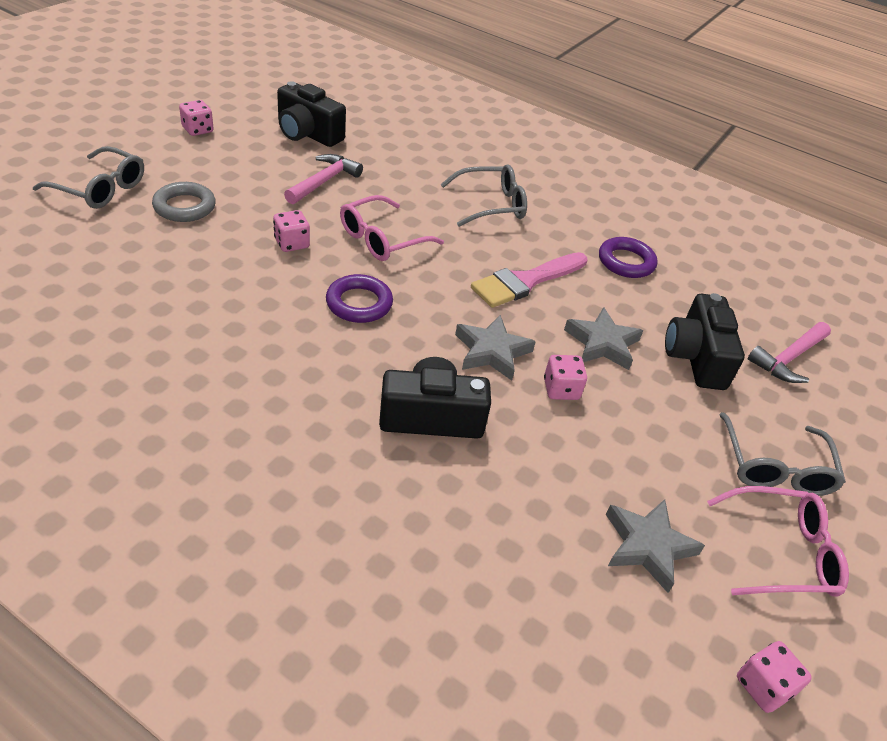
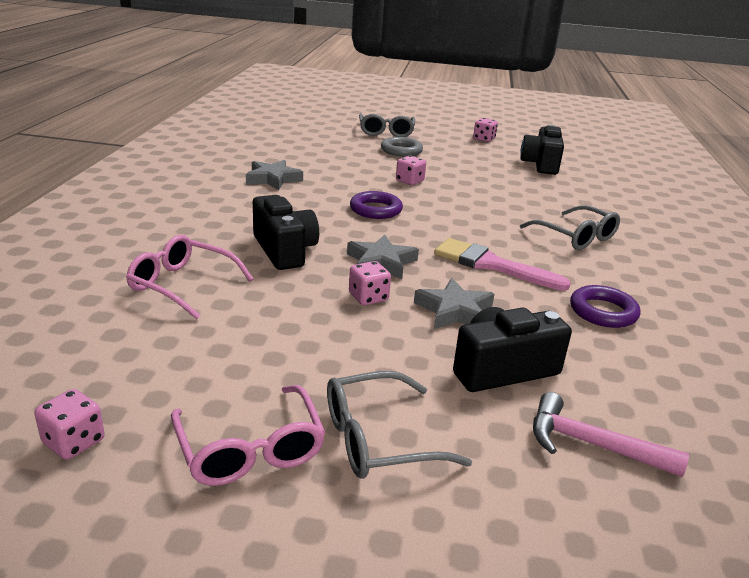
camera: 70 degrees right, 15 degrees down
pink hammer [284,154,363,204] -> none
pink glasses [340,195,444,261] -> pink glasses moved to [126,235,254,319]
grey star [606,499,705,593] -> grey star moved to [246,160,303,190]

